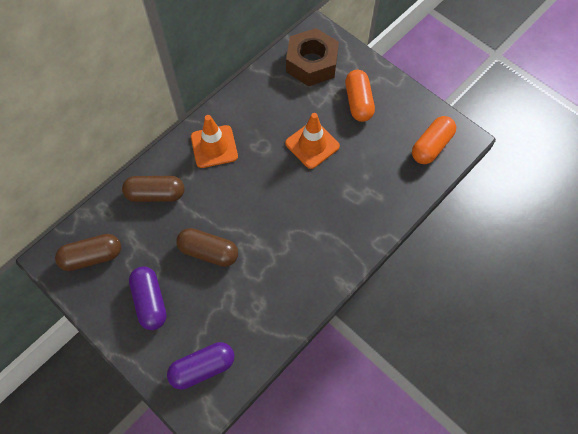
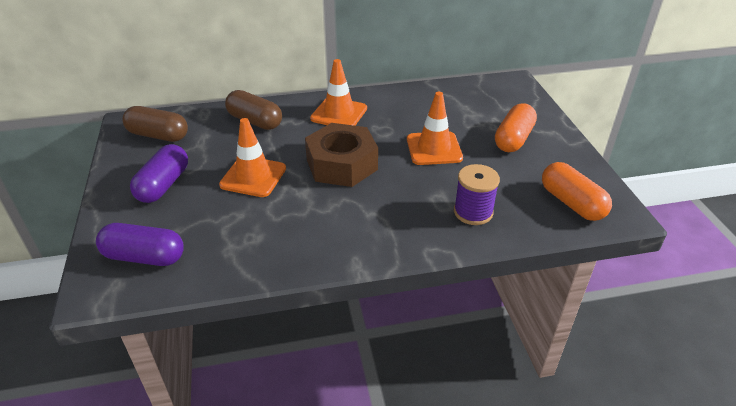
camera: 35 degrees right, 25 degrees down
brown capsule [176,228,238,267] -> orange traffic cone [219,118,286,197]
brown nut [286,28,339,86] -> brown nut moved to [305,123,378,187]
orange capsule [412,116,456,164] -> orange capsule turned 75 degrees clockwise [542,162,612,221]
none -> purple spool [454,164,500,225]

